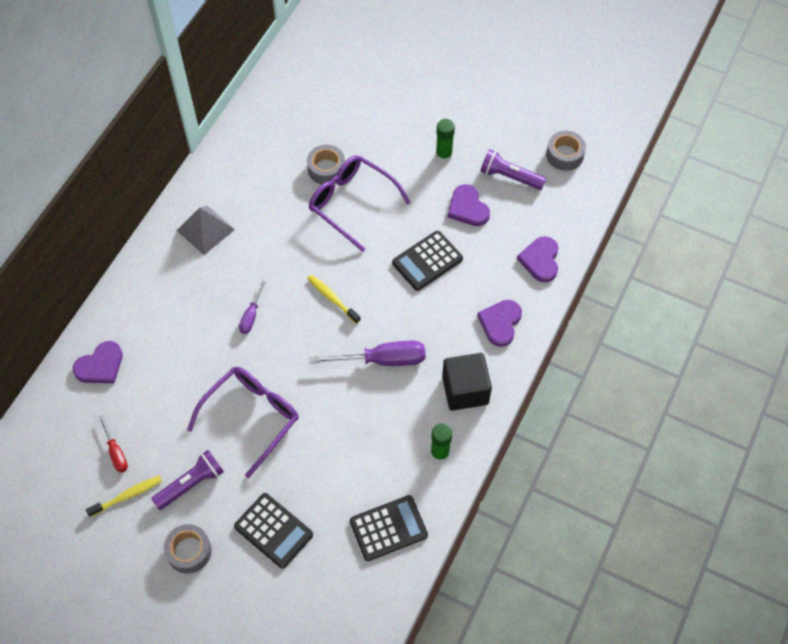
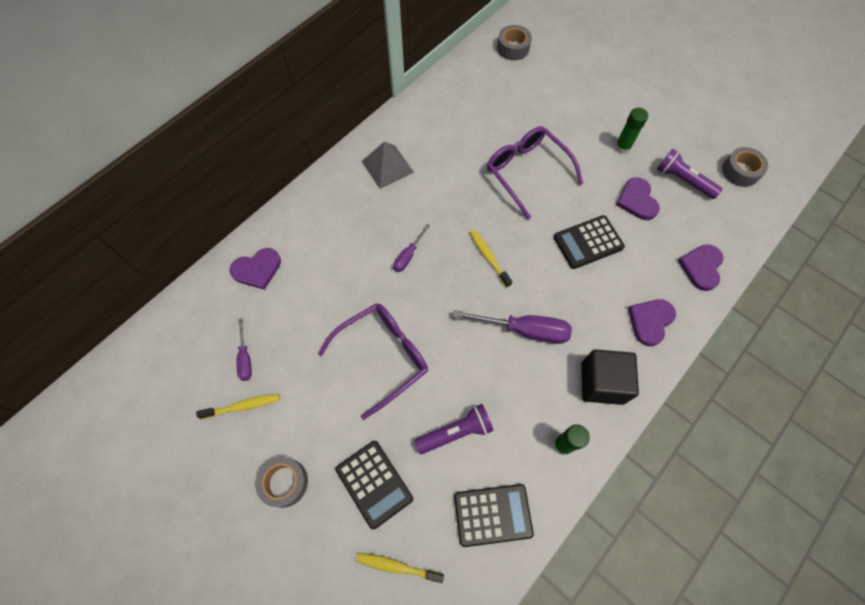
camera: 15 degrees right, 5 degrees up
red screwdriver [98,415,128,473] -> purple screwdriver [236,318,252,381]
purple flashlight [152,450,224,510] -> purple flashlight moved to [414,404,494,454]
grey tape [307,145,345,184] -> grey tape moved to [497,25,532,60]
none -> yellow toothbrush [356,553,444,583]

